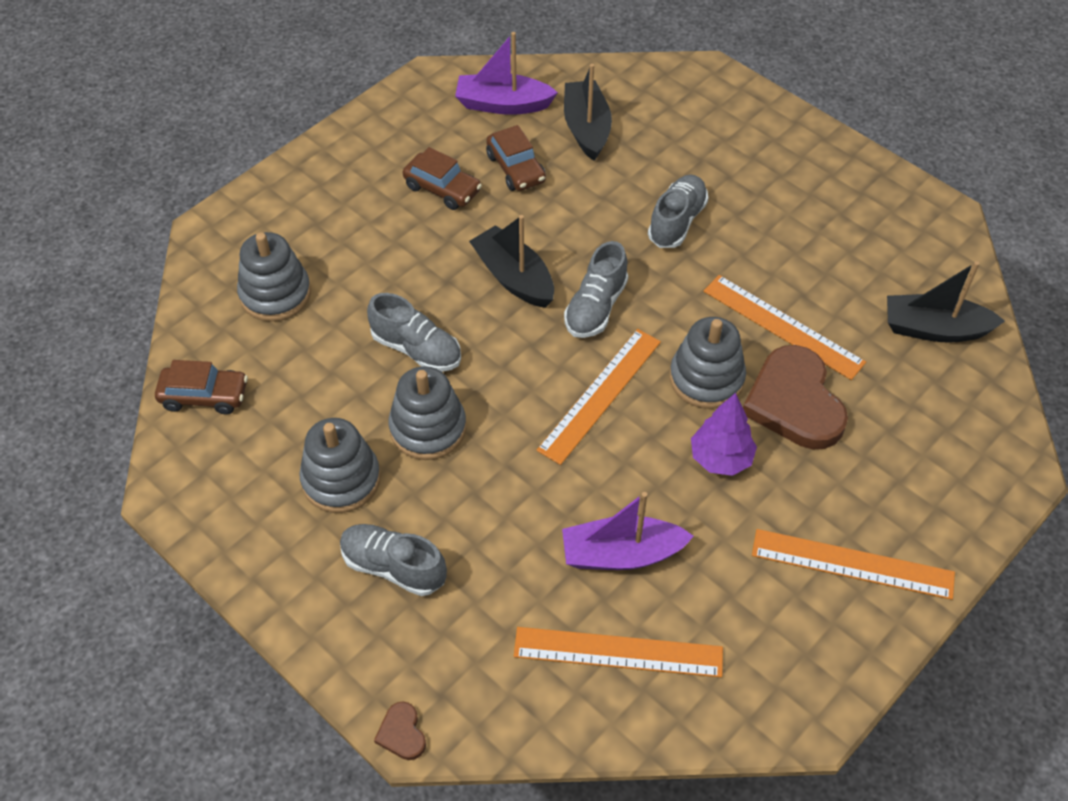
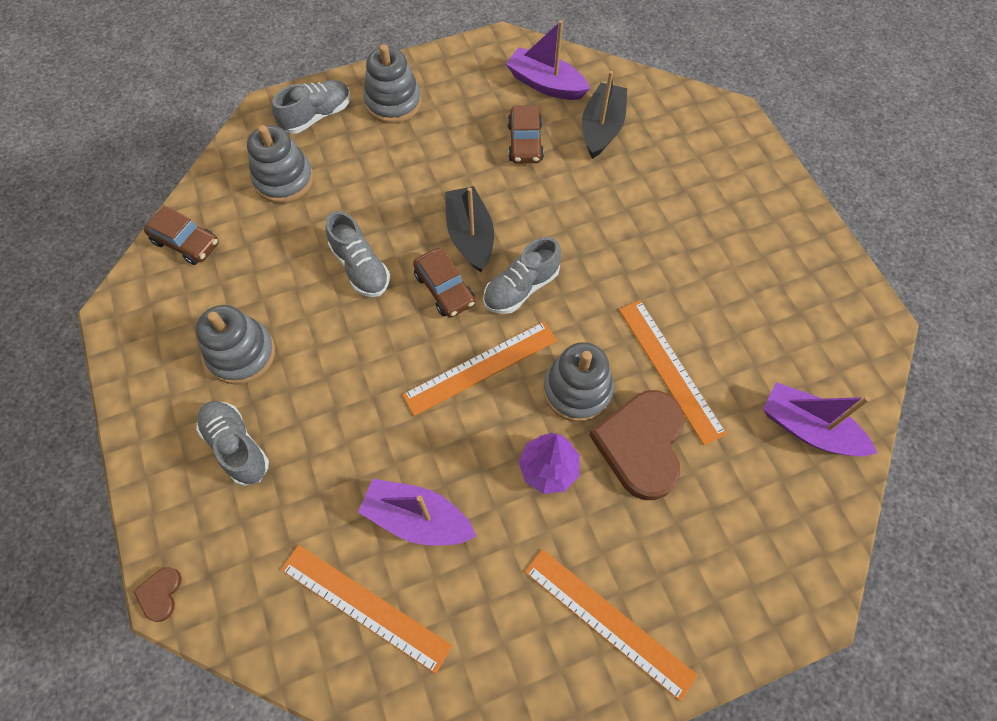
camera: 25 degrees right, 10 degrees up
grey stacking toy [389,366,466,460] -> grey stacking toy moved to [364,44,421,124]
brown car [403,147,482,210] -> brown car moved to [413,248,475,318]
grey shoe [648,175,709,248] -> grey shoe moved to [272,80,351,134]
black boat [887,261,1005,343] -> purple boat [763,382,877,456]

